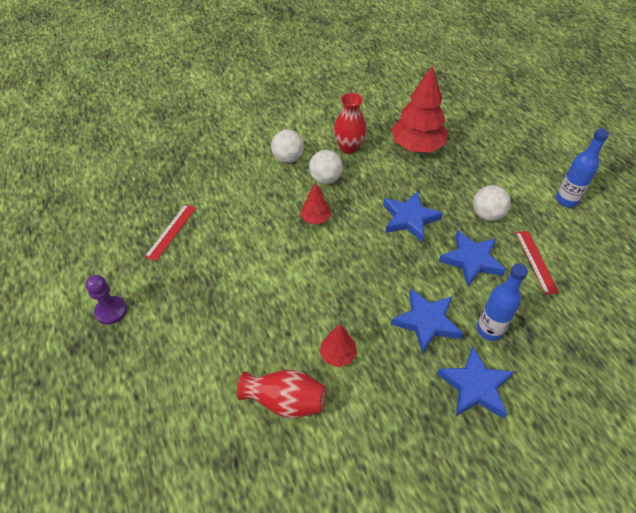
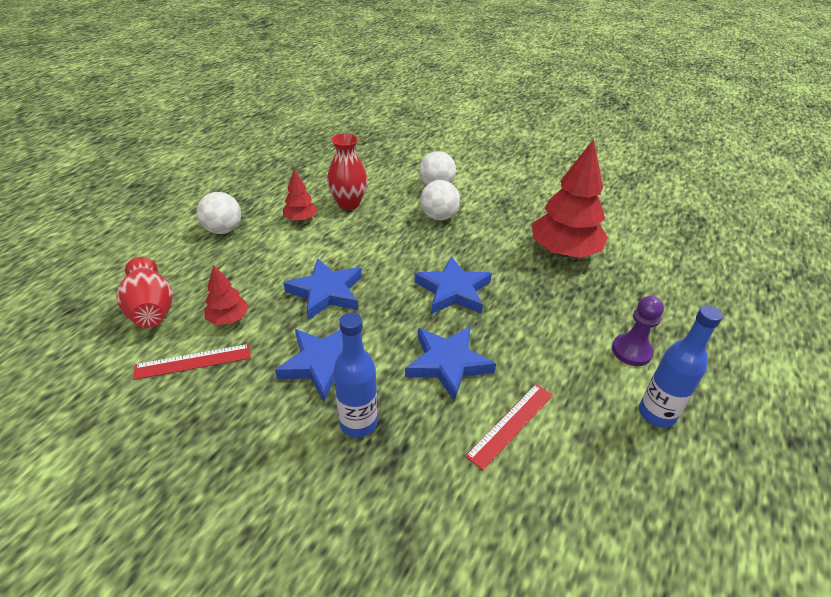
camera: 50 degrees right, 10 degrees down
purple pawn [85,275,127,325] -> purple pawn moved to [612,296,664,366]
red ruler [145,204,196,261] -> red ruler moved to [133,344,251,380]
red tree [300,183,331,225] -> red tree moved to [283,169,318,222]
red vase [334,93,367,154] -> red vase moved to [327,133,367,210]
blue star [437,347,514,418] -> blue star moved to [283,258,362,320]
white ball [473,185,511,221] -> white ball moved to [197,192,241,234]

